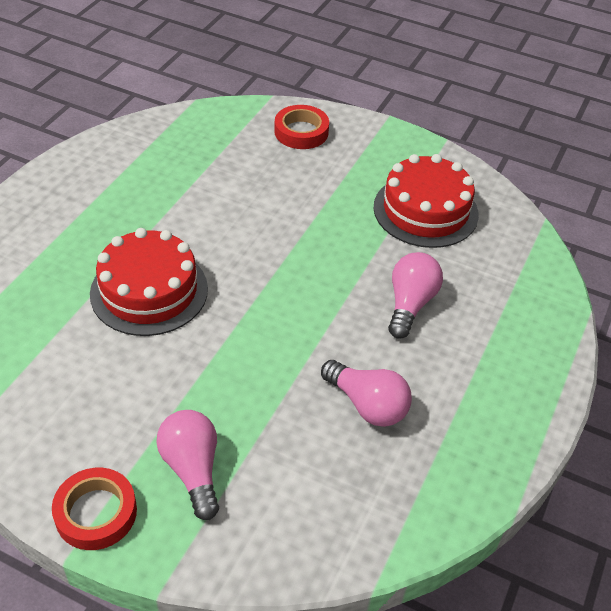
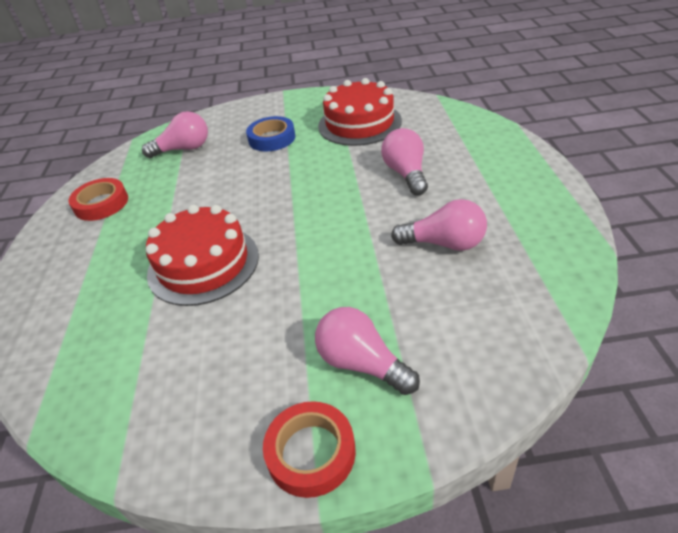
camera: 25 degrees left, 5 degrees down
red tape [274,105,329,149] -> red tape moved to [68,178,128,221]
none -> pink light bulb [142,111,208,158]
none -> blue tape [246,116,295,151]

